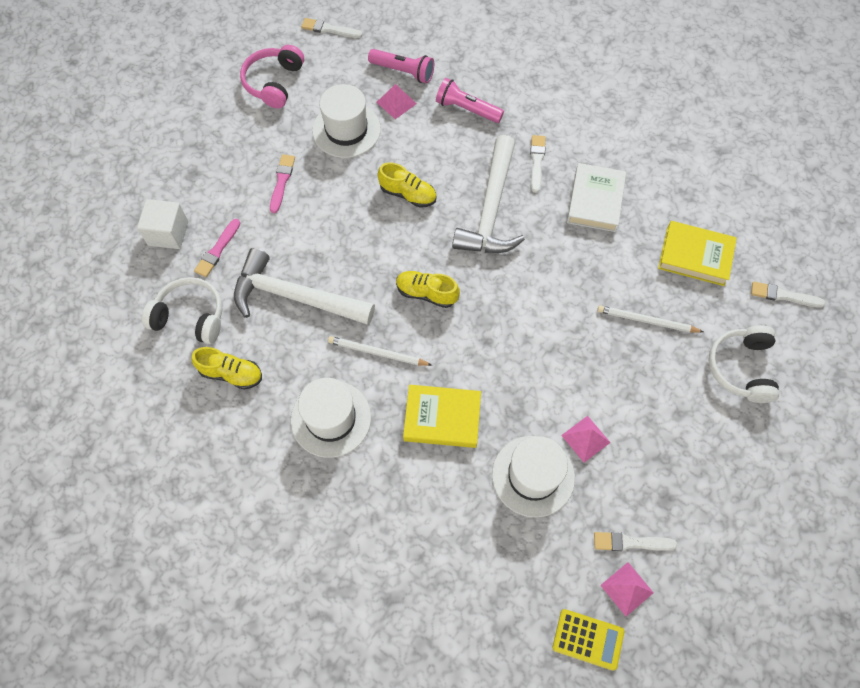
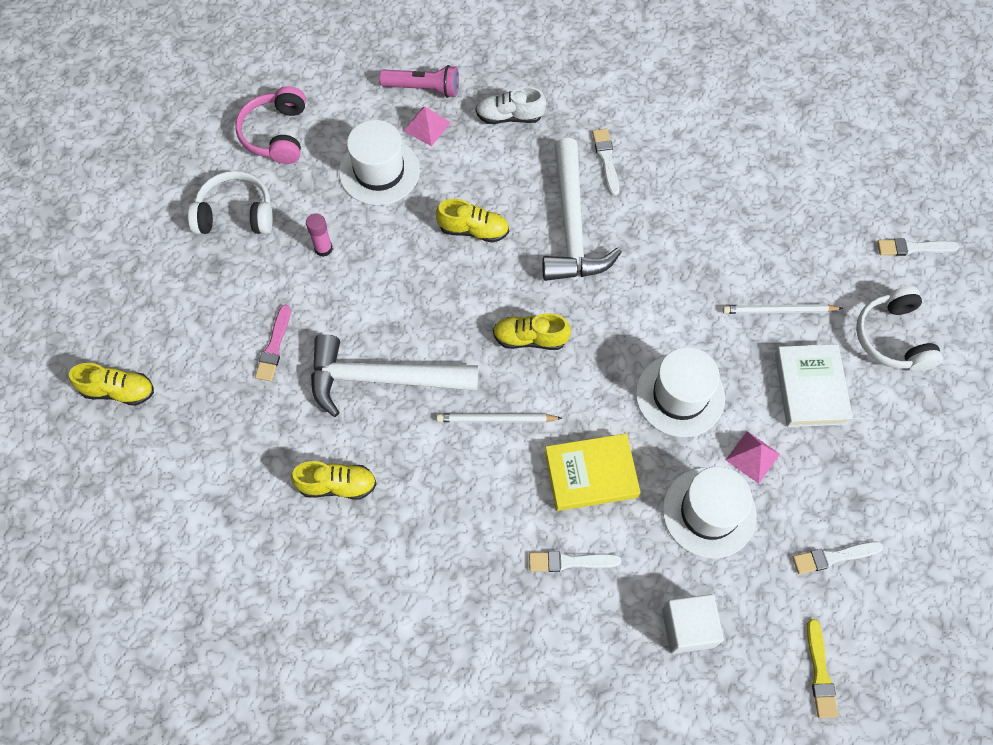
camera: 15 degrees left, 0 degrees up
white cube [137,199,188,249] -> white cube moved to [662,594,724,654]
white headphones [142,277,222,344] -> white headphones moved to [188,171,273,234]
pink brush [270,154,295,213] -> pink glue stick [306,214,333,257]
white hat [291,378,371,458] -> white hat moved to [636,347,725,437]
white brush [301,18,363,38] -> white brush moved to [529,551,621,572]
pink flashlight [436,78,504,123] -> white shoe [476,87,546,124]
yellow calculator [553,609,625,671] -> yellow brush [807,619,838,718]
white book [567,163,626,232] -> white book moved to [775,344,853,427]
pink pyramid [600,562,654,617] -> none
yellow book [658,221,737,286] -> none
none -> yellow shoe [69,363,154,406]

